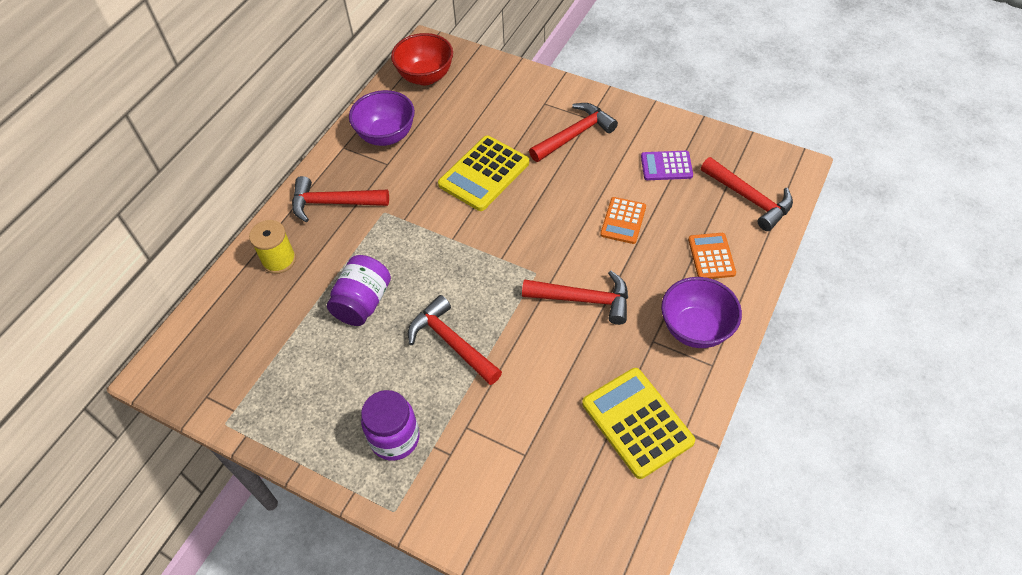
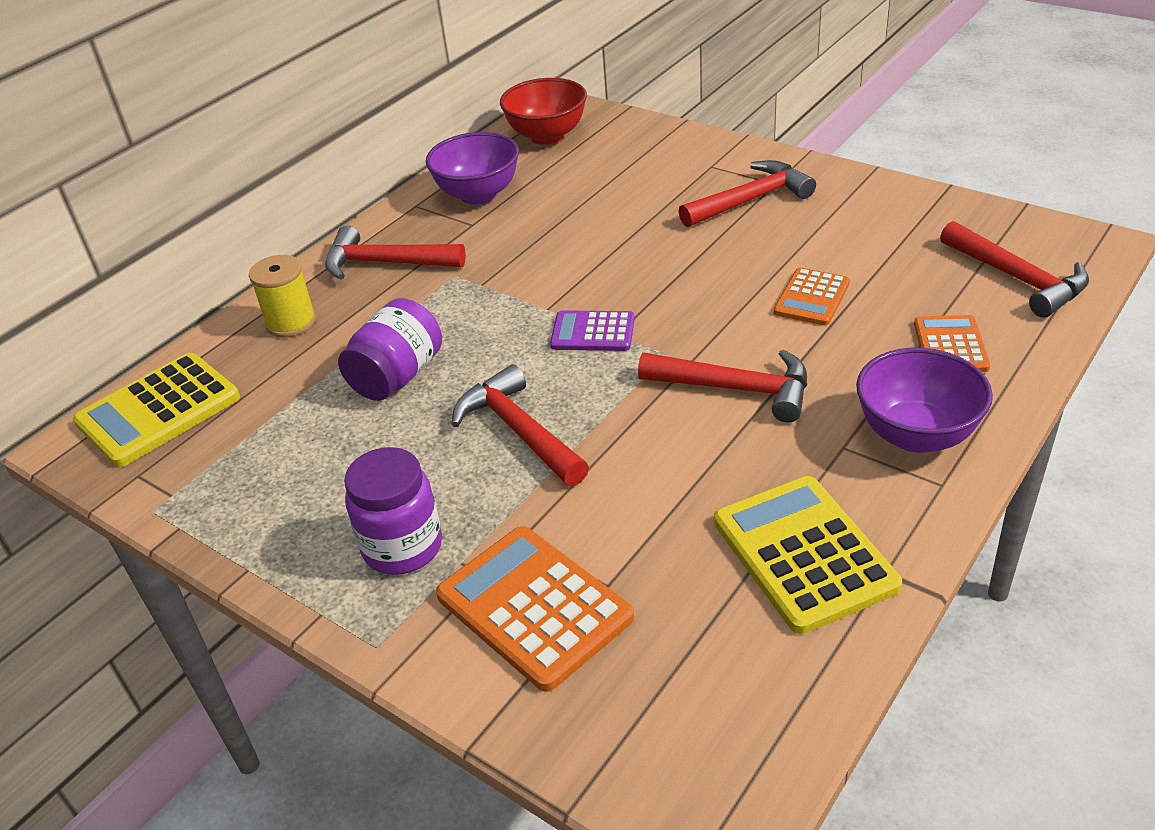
camera: 10 degrees right, 15 degrees down
yellow calculator [438,136,529,211] -> yellow calculator moved to [73,353,240,467]
purple calculator [641,151,693,180] -> purple calculator moved to [550,310,635,351]
none -> orange calculator [436,526,634,692]

